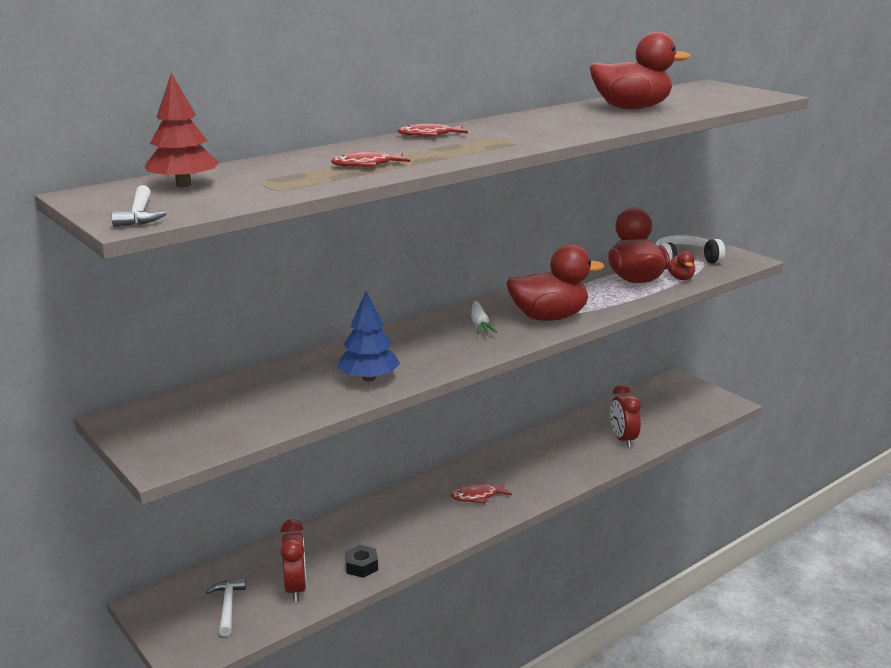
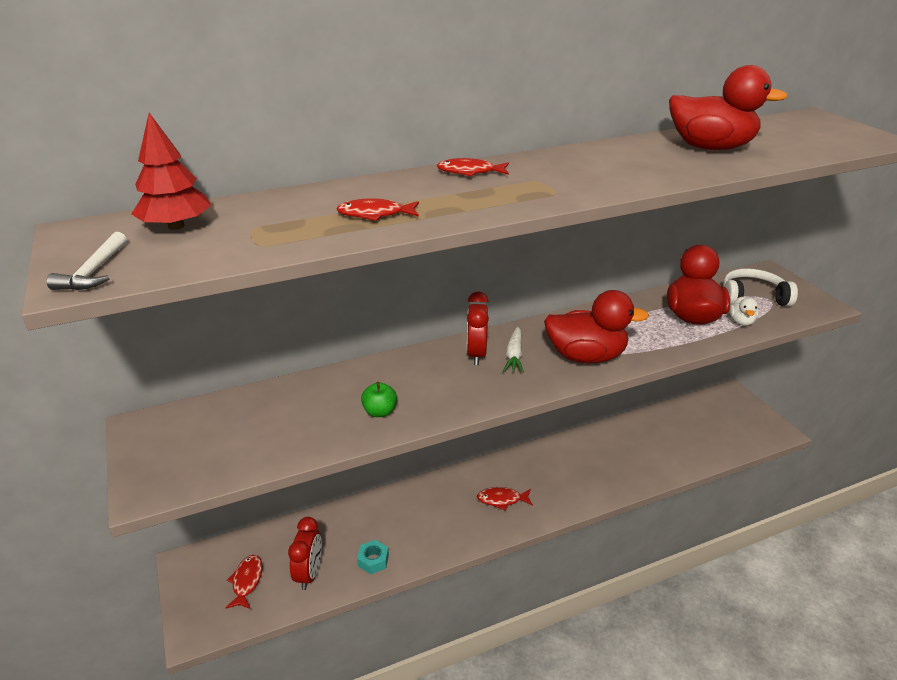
camera: 15 degrees right, 10 degrees up
white hammer [206,578,246,636] -> red fish [226,555,263,609]
blue tree [337,291,400,382] -> green apple [361,382,397,417]
black nut [345,545,378,578] -> turquoise nut [357,540,389,574]
red clock [610,384,641,448] -> red clock moved to [467,291,489,365]
red duck [668,251,695,280] -> white duck [729,297,758,326]

